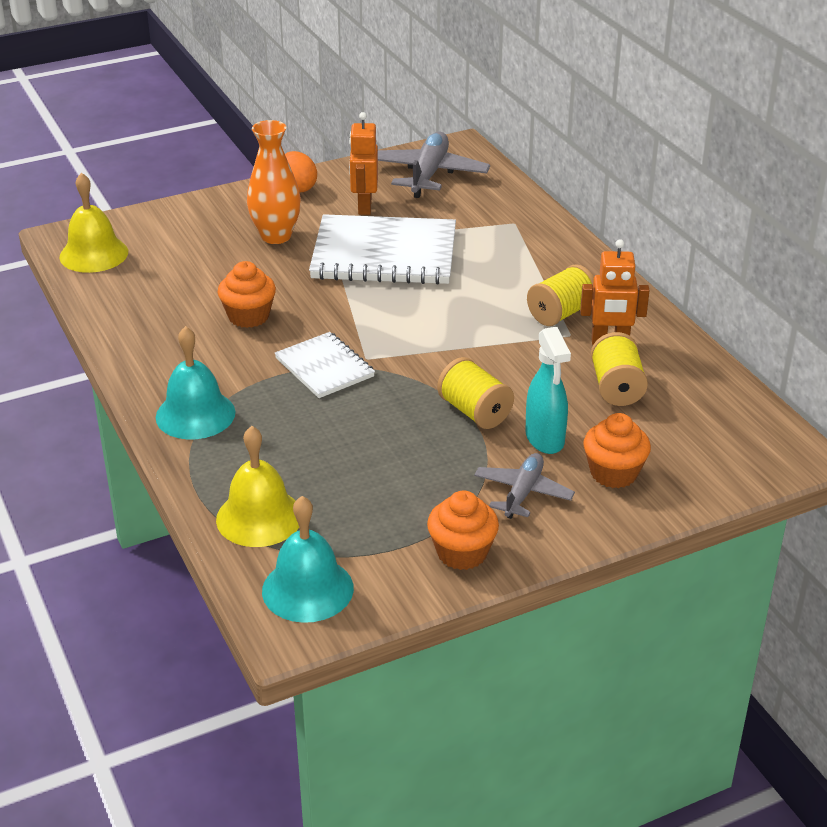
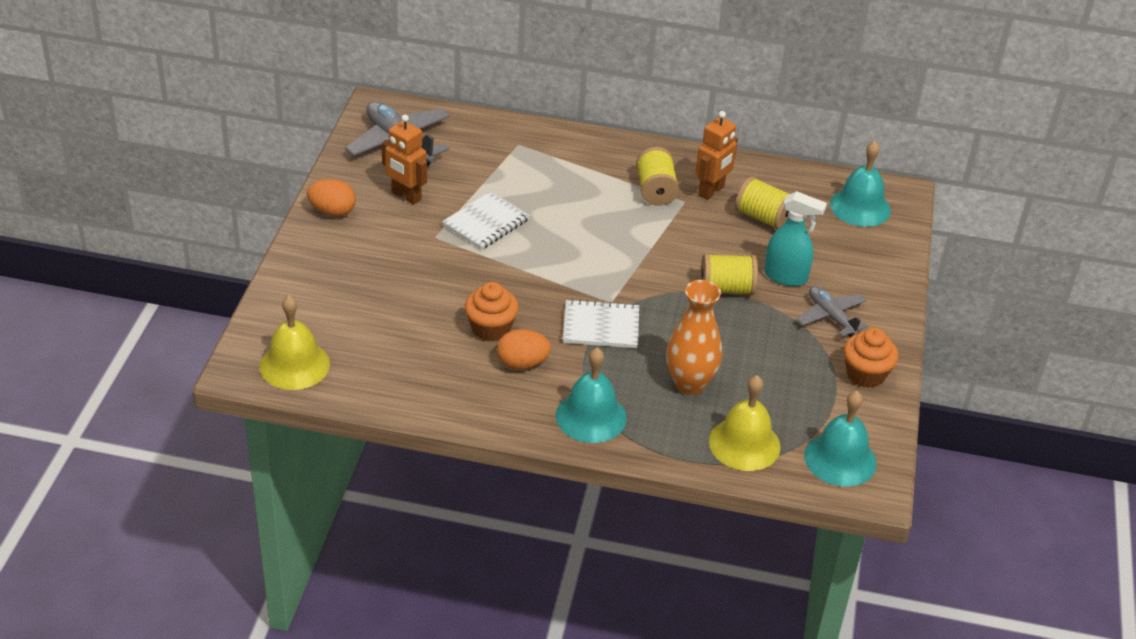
camera: 55 degrees left, 5 degrees up
orange vase [247,120,301,244] -> orange vase moved to [666,280,722,395]
white notebook [309,214,456,285] -> white notebook [442,191,530,250], size x0.55
orange cupcake [583,413,651,488] -> none
none -> orange egg [497,329,551,370]
none -> turquoise bell [830,141,891,227]

